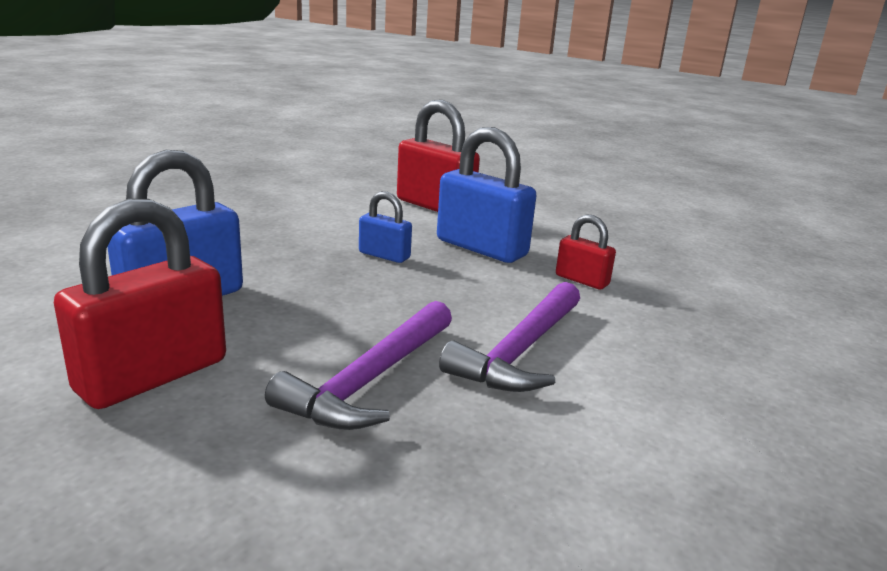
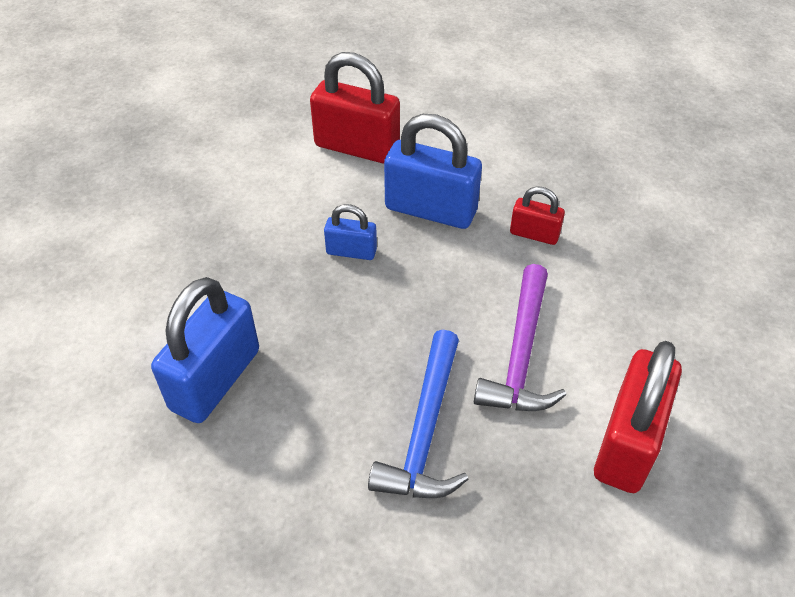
camera: 15 degrees left, 25 degrees up
red padlock [54,199,226,409] -> red padlock moved to [594,341,682,493]
purple hammer [265,301,452,430] -> blue hammer [368,330,468,498]

